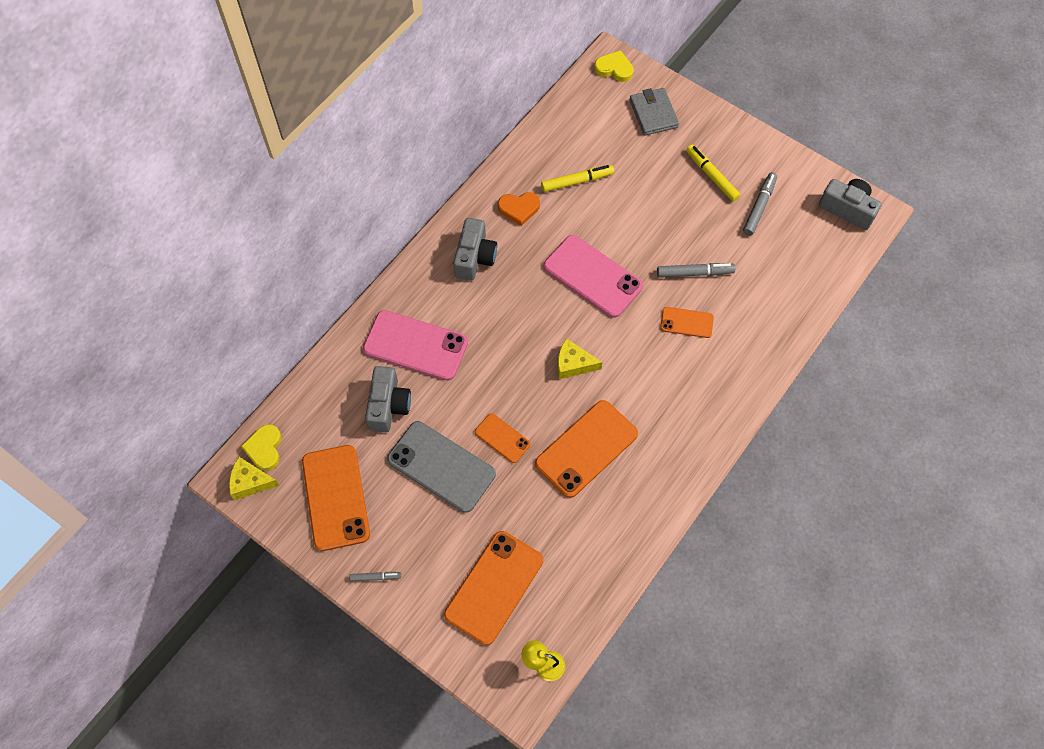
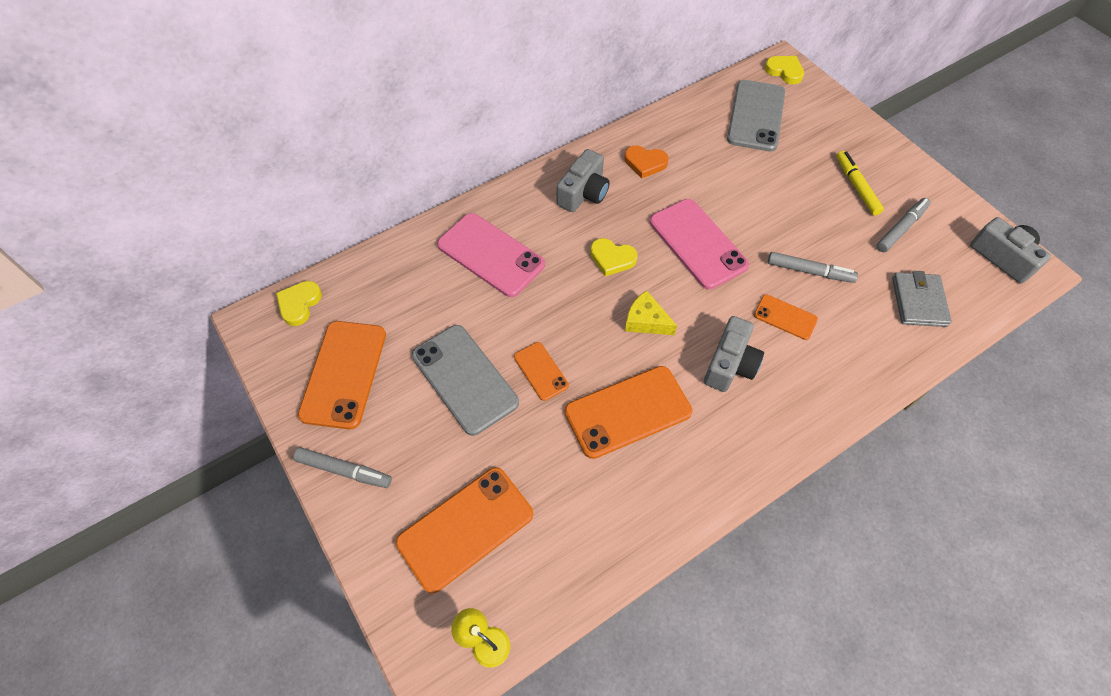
camera: 20 degrees right, 5 degrees down
yellow cheese [229,457,279,500] -> none
grey marker [350,572,401,582] -> grey marker [293,447,392,488], size x1.71
grey camera [365,366,411,432] -> grey camera moved to [704,316,764,392]
yellow marker [541,165,614,192] -> none
grey wallet [630,88,679,136] -> grey wallet moved to [892,271,952,327]
none -> yellow heart [590,238,638,276]
none -> grey phone [727,80,785,152]

